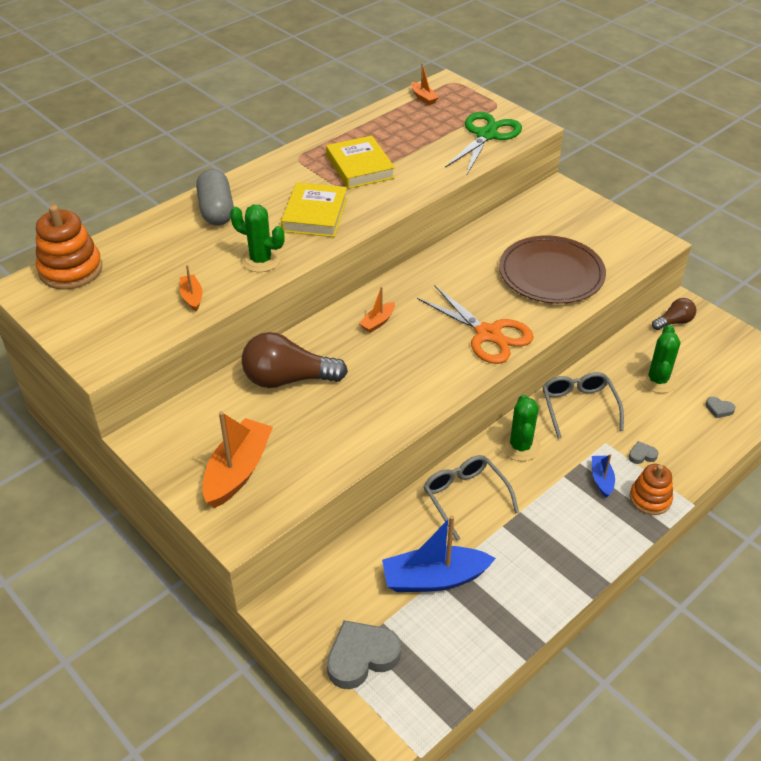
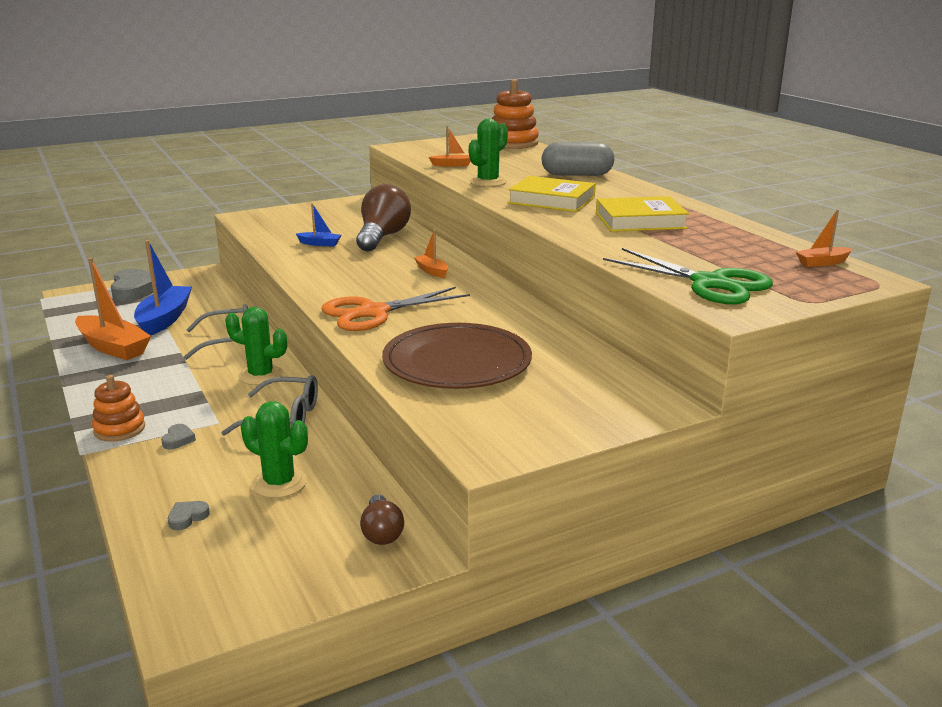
camera: 105 degrees right, 20 degrees down
orange boat [202,411,273,508] -> orange boat moved to [75,258,151,360]
blue boat [592,454,615,498] -> blue boat moved to [296,203,341,247]

